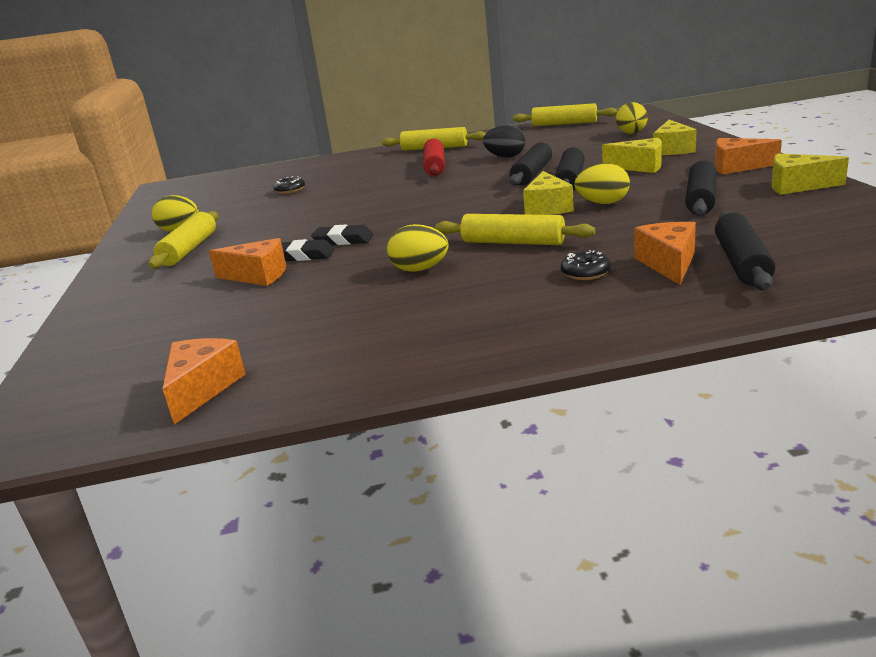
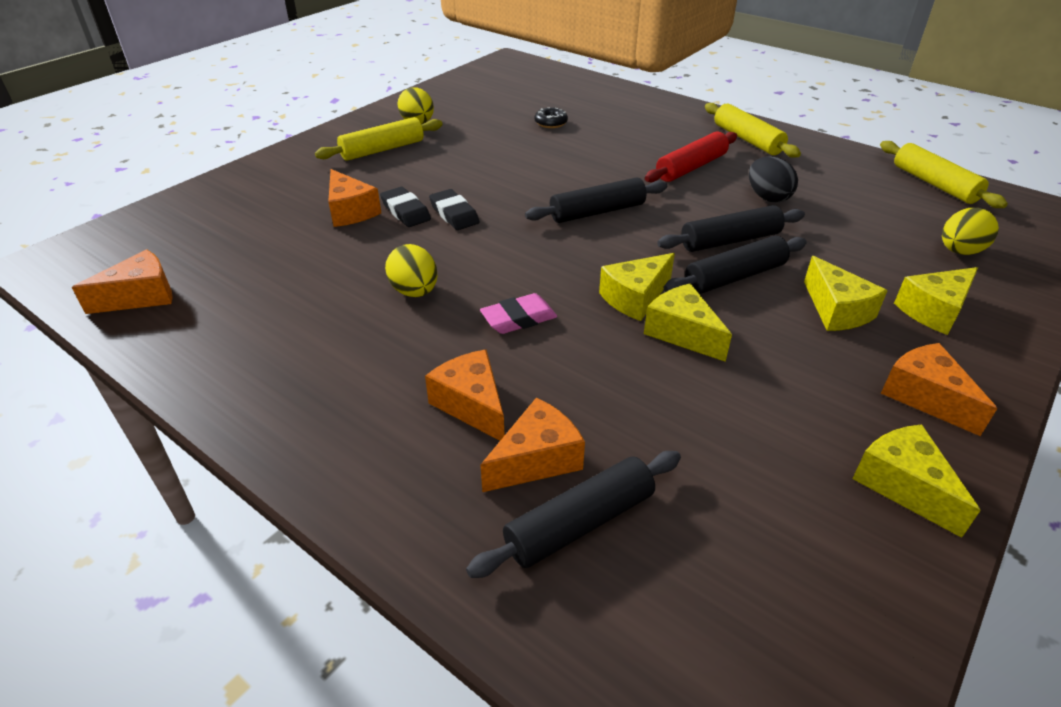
camera: 45 degrees right, 15 degrees up
yellow rolling pin [435,214,595,245] -> pink eraser [480,293,557,334]
black donut [561,250,611,280] -> orange cheese [425,349,505,441]
yellow egg [574,163,630,204] -> yellow cheese [644,283,732,362]
black rolling pin [685,161,717,216] -> black rolling pin moved to [525,178,667,223]

